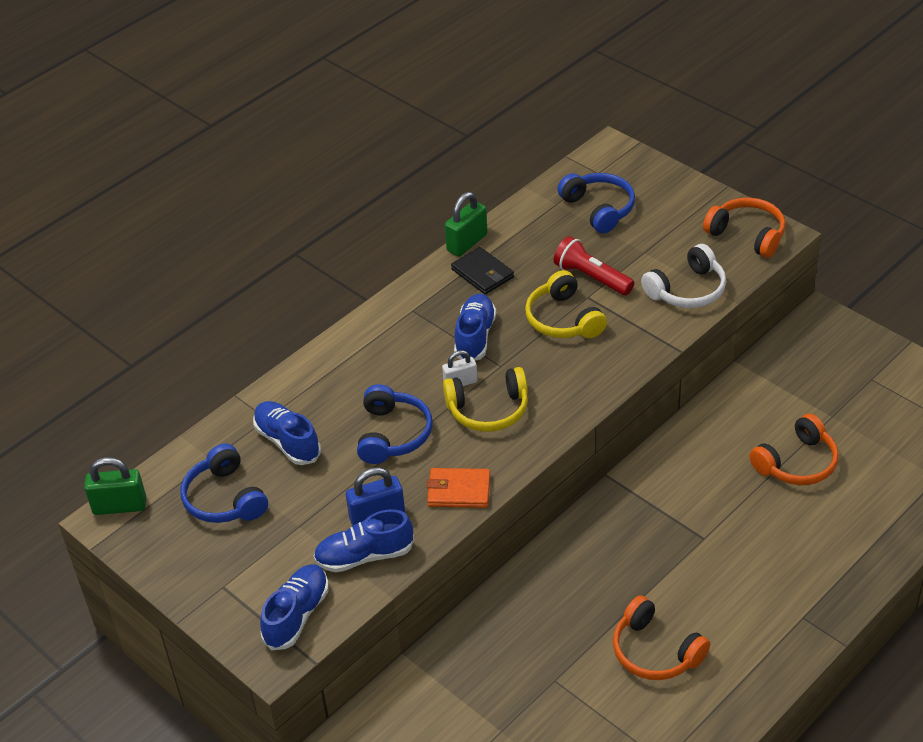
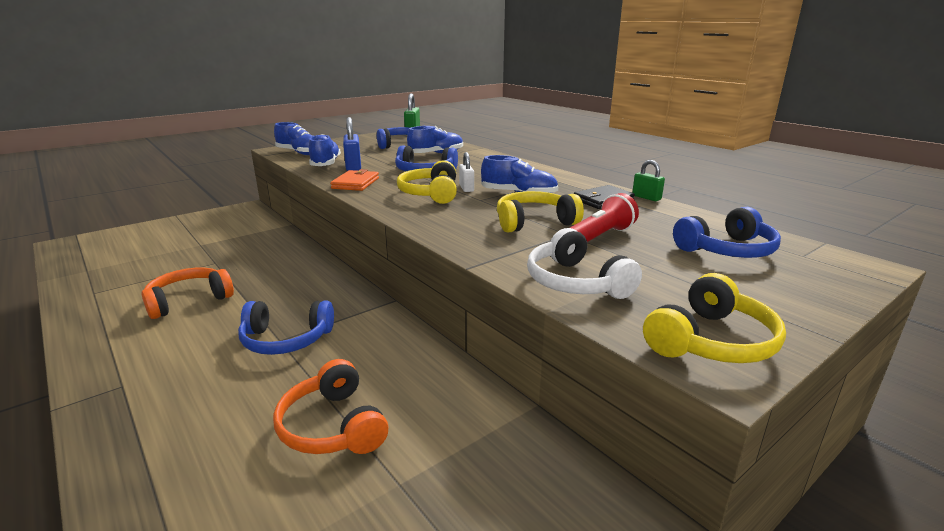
camera: 95 degrees right, 20 degrees down
green padlock [445,192,488,257] -> green padlock [632,160,665,201], size x0.65
orange headphones [703,198,786,258] -> yellow headphones [643,273,786,363]
none -> blue headphones [238,301,334,355]

